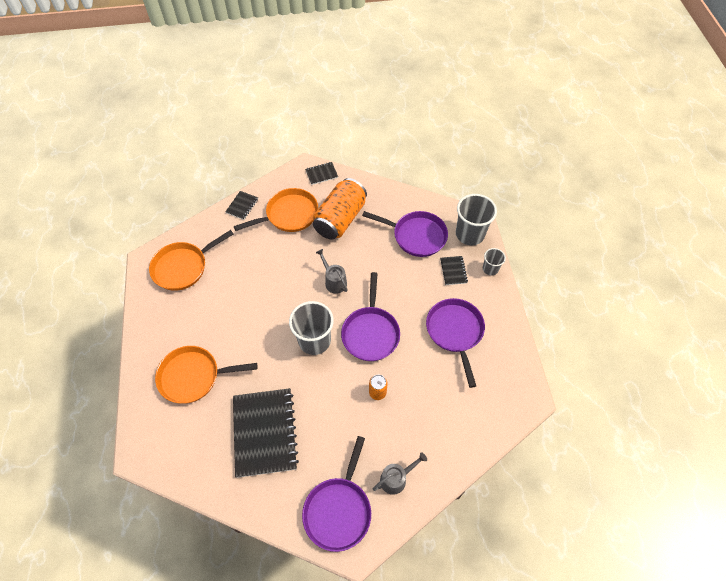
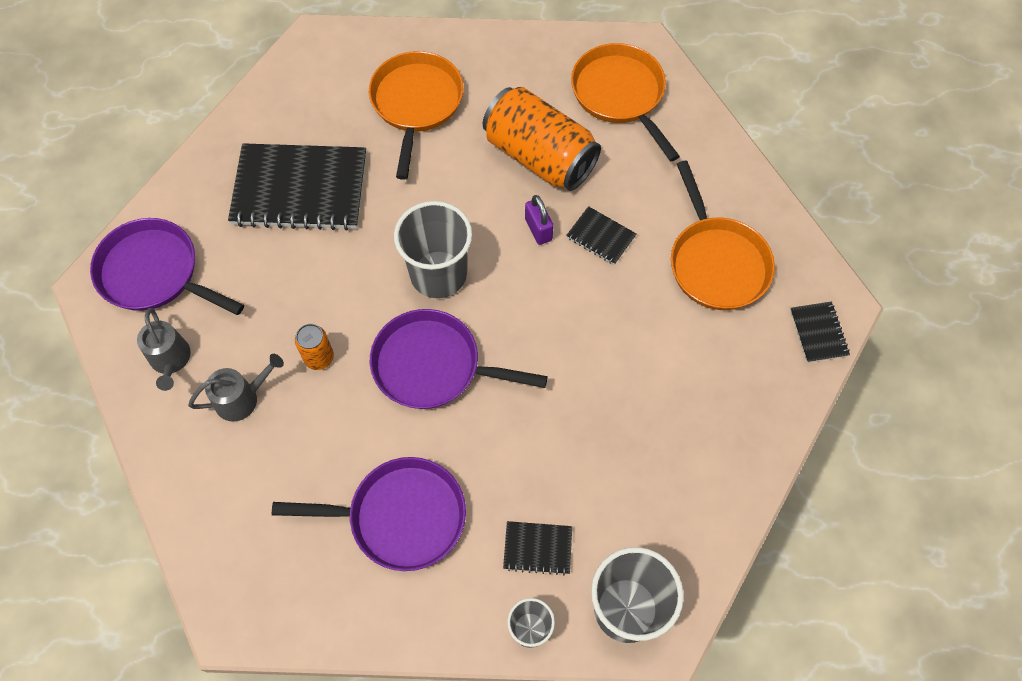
camera: 100 degrees right, 5 degrees up
black notebook [225,191,258,220] -> black notebook moved to [566,206,636,265]
orange can [313,178,367,240] -> orange can moved to [483,87,601,191]
grey watering can [316,249,348,294] -> grey watering can moved to [188,354,284,422]
purple pan [362,211,448,257] -> none
none -> purple padlock [525,195,554,245]

